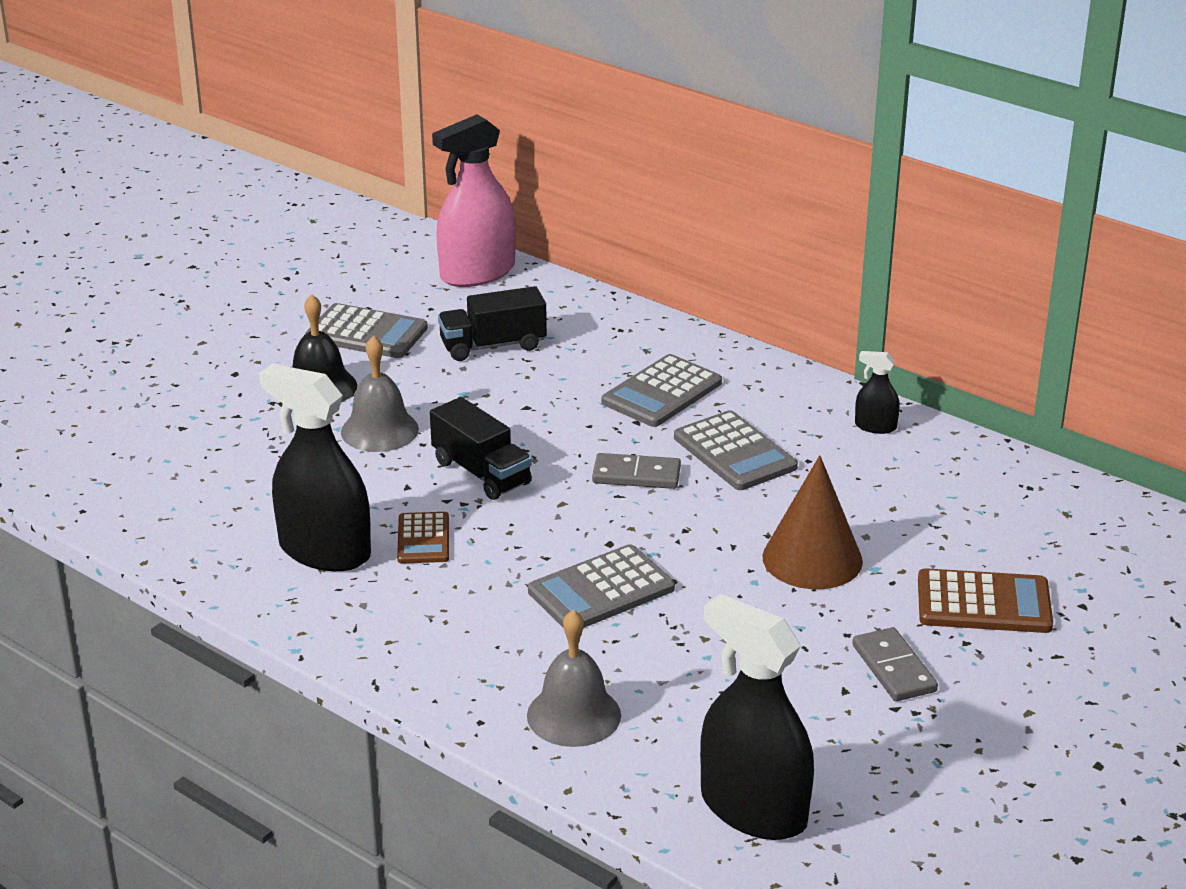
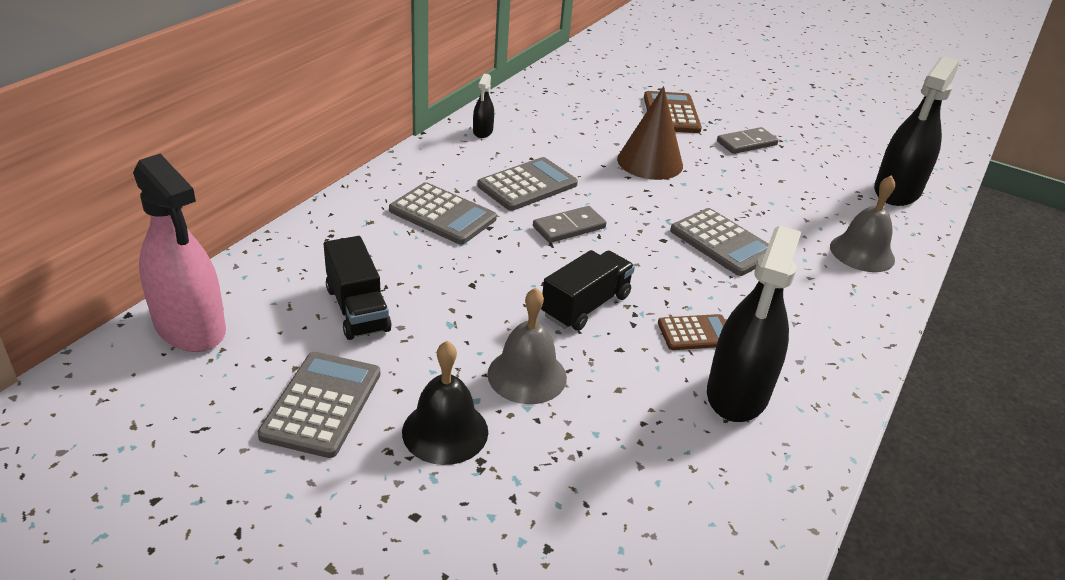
camera: 100 degrees left, 5 degrees up
grey domino [592,453,681,489] -> grey domino turned 60 degrees clockwise [533,206,606,243]

